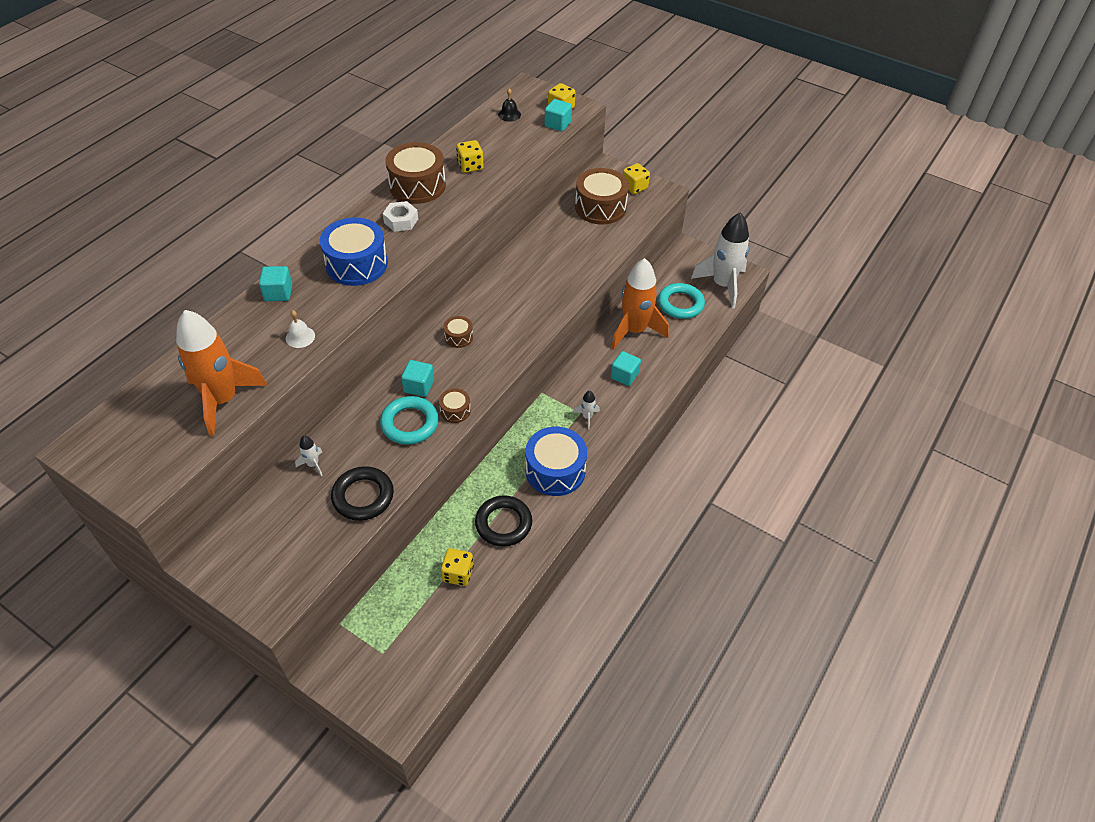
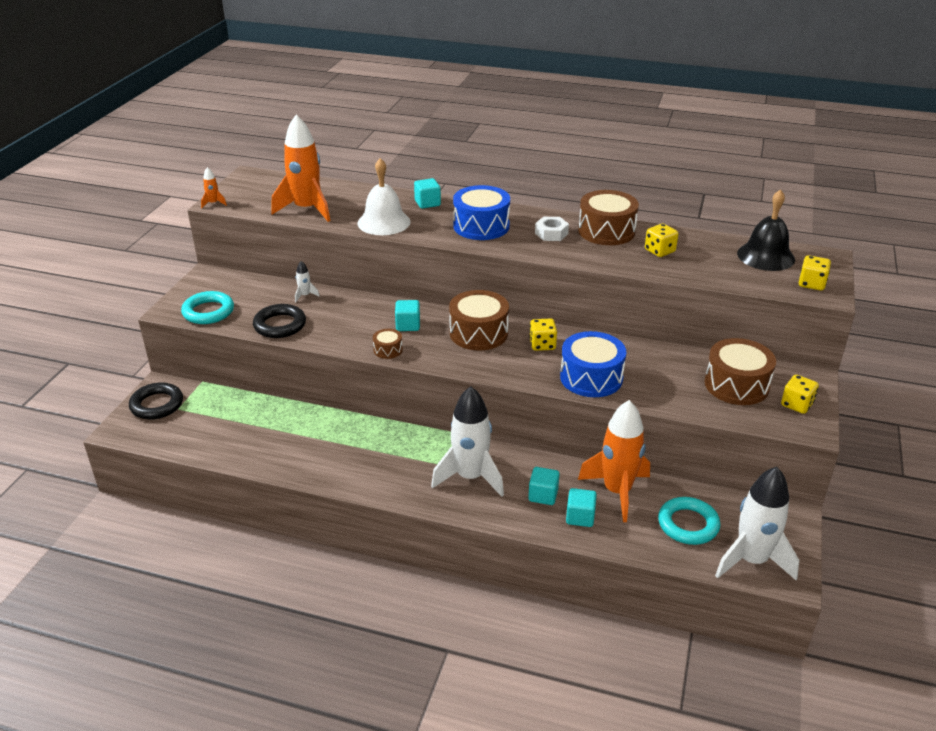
camera: 75 degrees right, 15 degrees down
white bell [286,310,315,348] -> white bell [357,158,411,235], size x2.15
turquoise ring [380,396,439,445] -> turquoise ring moved to [181,291,234,324]
yellow dice [441,548,474,586] -> yellow dice moved to [529,318,557,351]
brown drum [444,316,473,348] -> brown drum [449,290,509,350], size x2.07
black ring [475,495,532,547] -> black ring moved to [129,382,183,419]
black bell [498,88,521,122] -> black bell [737,189,795,271], size x2.15
blue drum [526,427,587,496] -> blue drum moved to [560,331,626,397]
turquoise cube [545,99,572,131] -> turquoise cube moved to [566,488,597,527]
white rocket [574,391,600,429] -> white rocket [431,386,504,497], size x2.49
none -> orange rocket [201,167,227,208]

